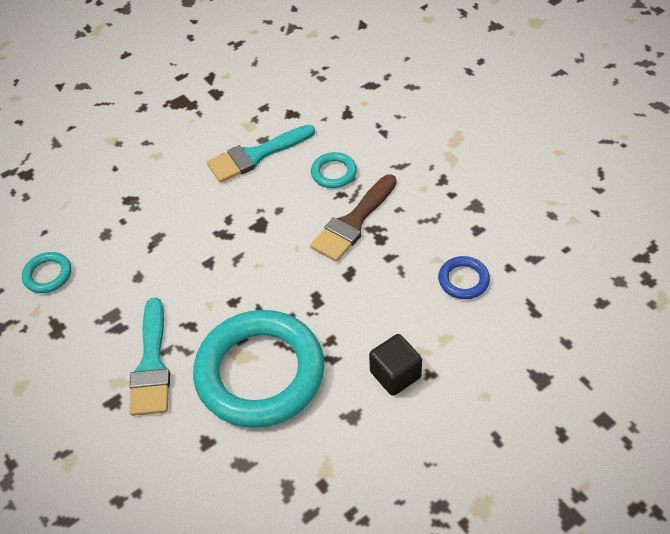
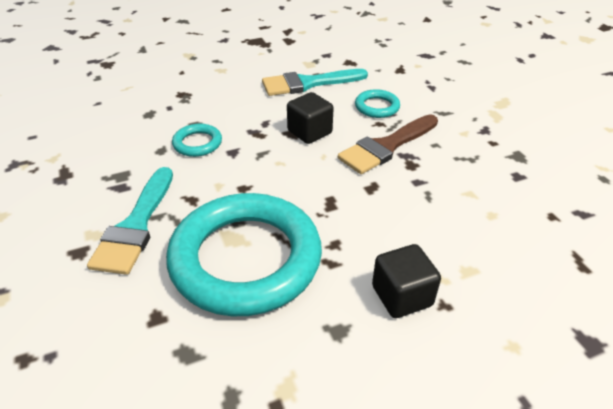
camera: 10 degrees right, 10 degrees down
turquoise ring [22,252,71,293] -> turquoise ring moved to [172,123,222,157]
blue ring [438,256,490,299] -> none
none -> black cube [287,92,333,144]

